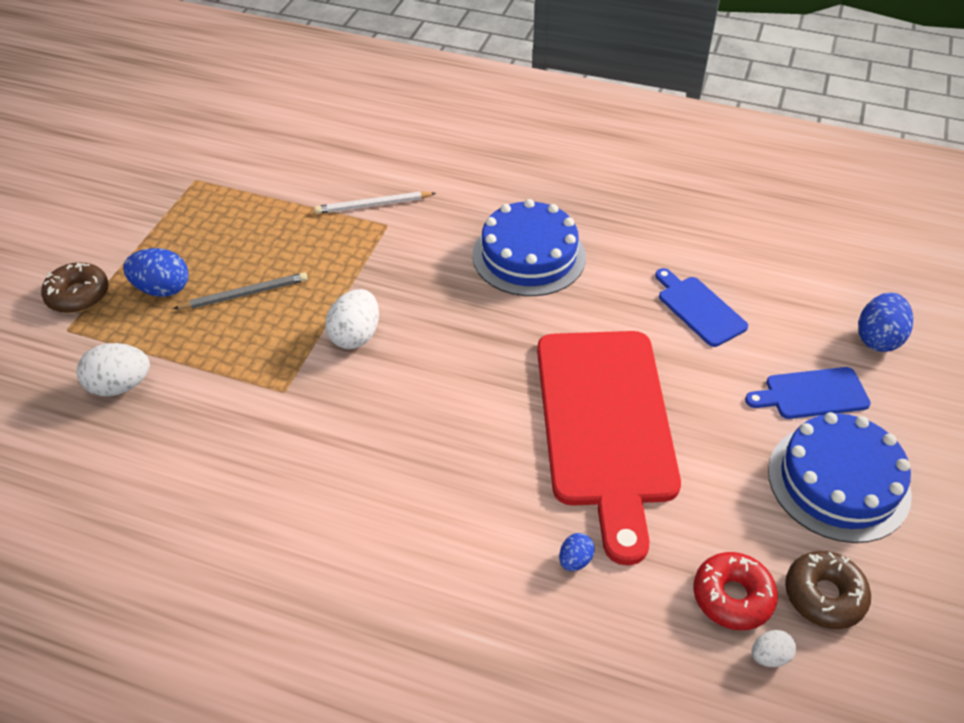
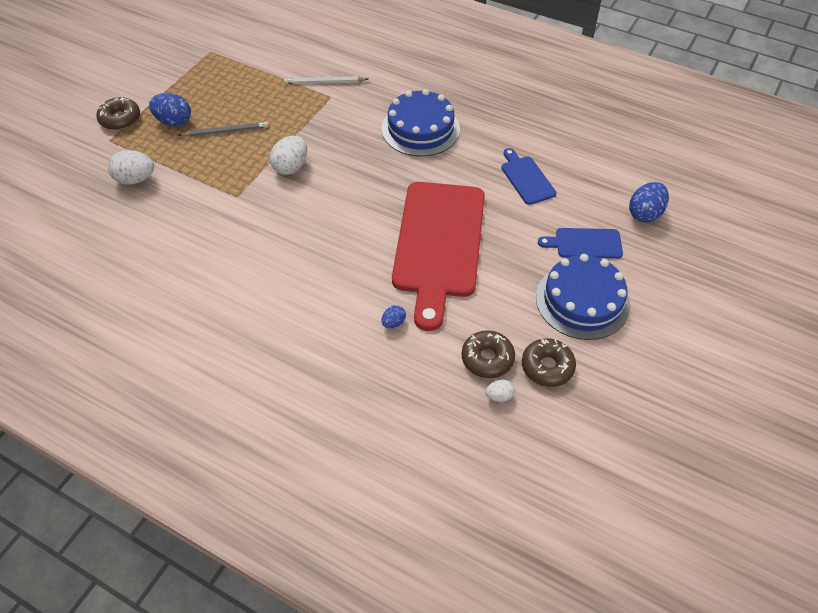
camera: 10 degrees right, 5 degrees up
red donut [693,552,778,630] -> brown donut [461,330,515,378]

